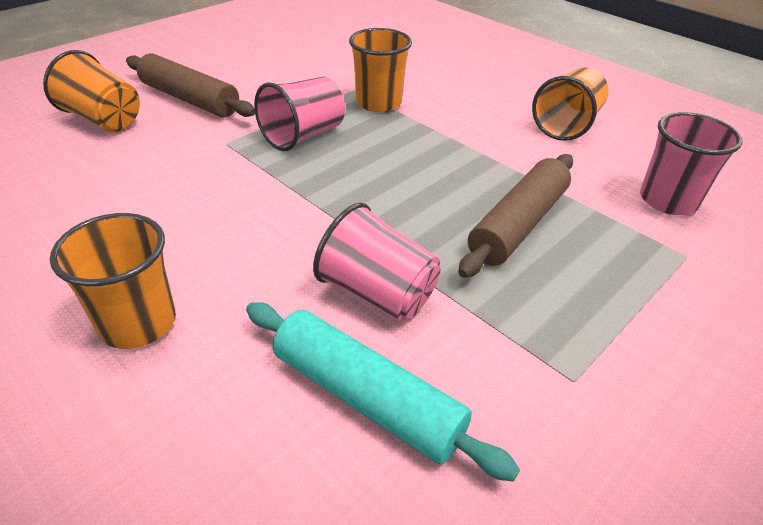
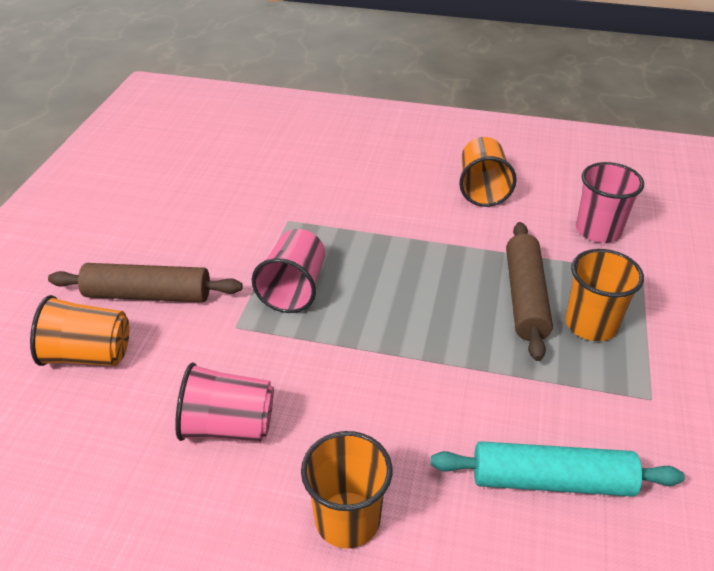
camera: 30 degrees left, 0 degrees up
pink cup [313,202,441,322] -> pink cup moved to [175,362,274,442]
orange cup [349,28,412,112] -> orange cup moved to [565,249,644,341]

